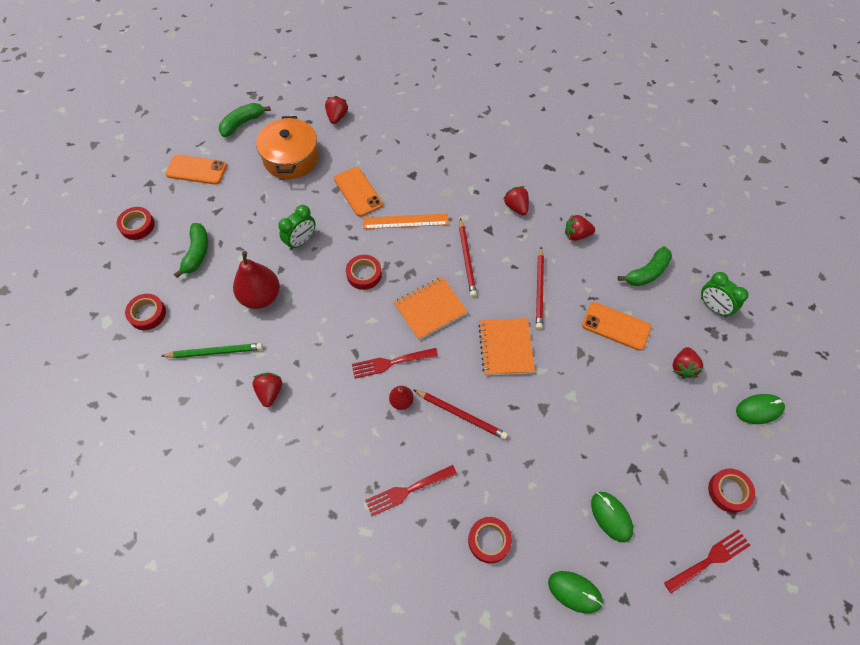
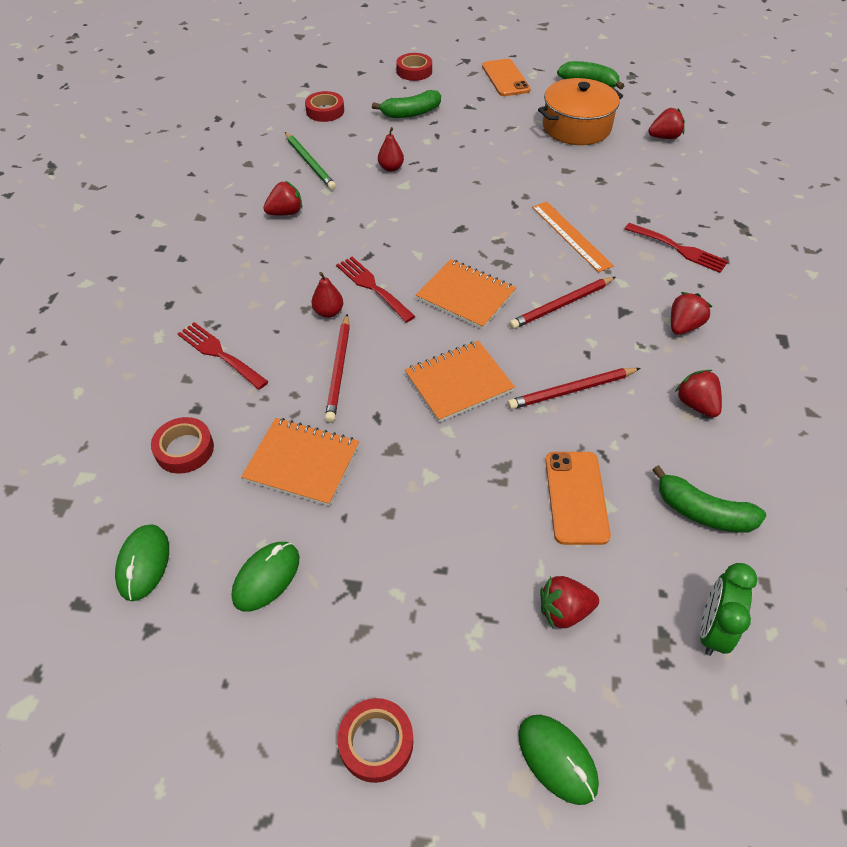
camera: 65 degrees right, 10 degrees down
red pear [233,251,280,309] -> red pear [378,127,404,172], size x0.51
green clock [278,205,315,250] -> none
orange phone [334,167,383,217] -> none
red tape [346,255,382,290] -> none
red fork [664,529,751,593] -> red fork moved to [625,223,728,273]
none -> orange notebook [241,418,359,506]

